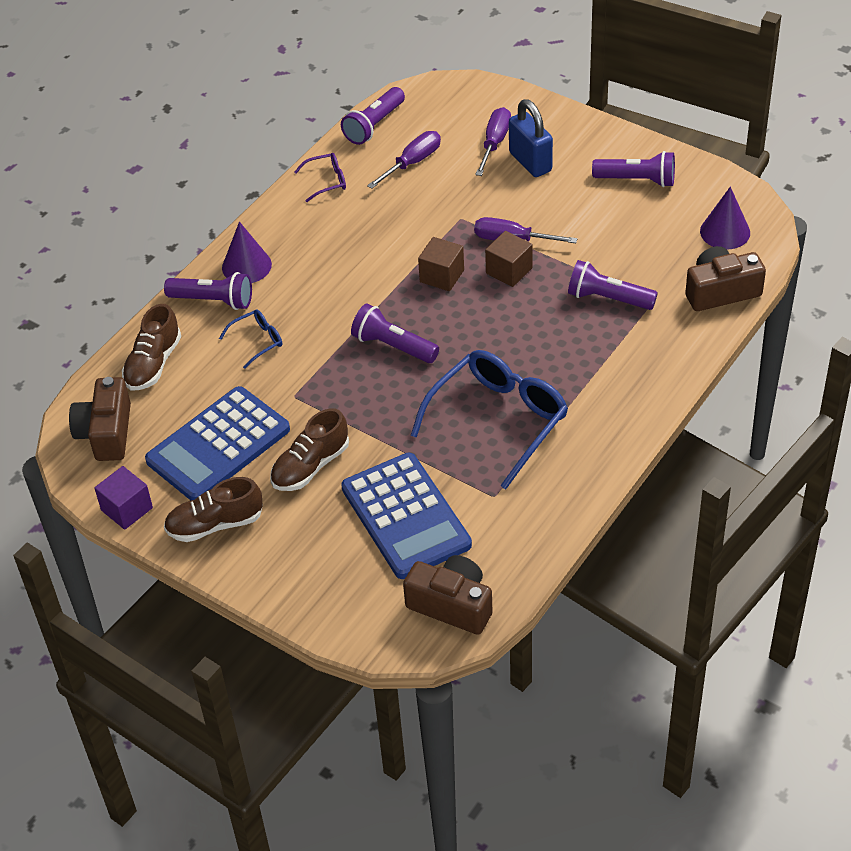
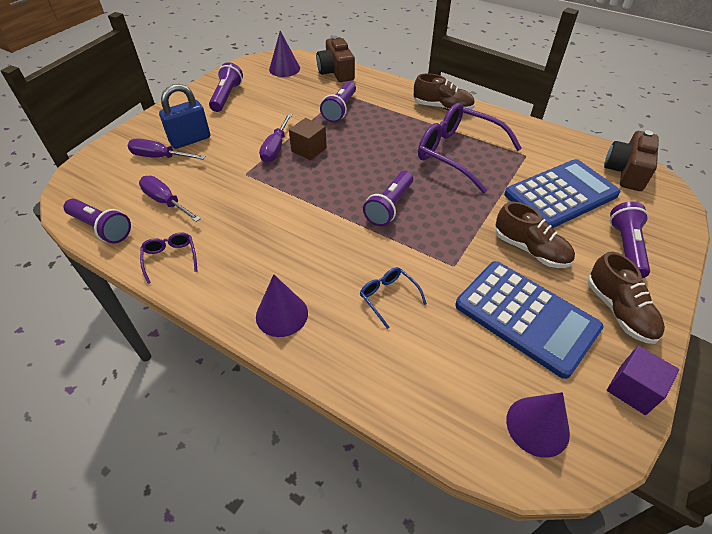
camera: 95 degrees left, 0 degrees up
brown camera [69,377,131,461] -> purple cone [506,392,570,458]
brown shoe [122,304,181,390] -> brown shoe moved to [413,73,475,111]
purple flashlight [164,272,252,310] -> purple flashlight moved to [610,202,650,278]
blue glasses [411,350,568,489] -> purple glasses [418,103,522,193]
brown cube [418,237,464,291] -> none

